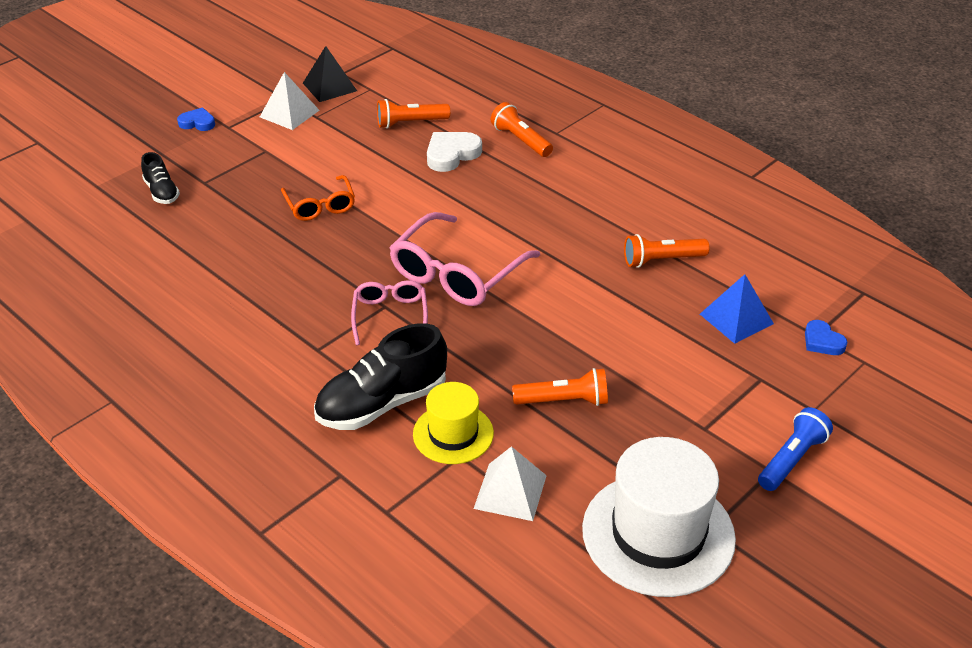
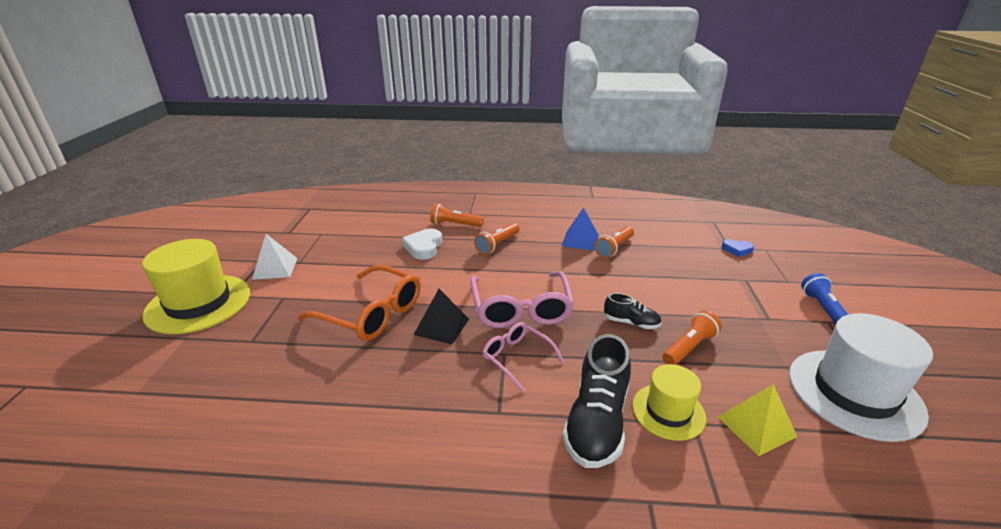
camera: 40 degrees left, 10 degrees down
black shoe [141,152,180,204] -> black shoe moved to [604,293,662,329]
blue heart [177,107,215,131] -> yellow hat [142,239,250,334]
orange glasses [281,175,355,221] -> orange glasses [298,265,421,341], size x1.70
black pyramid [303,46,357,102] -> black pyramid moved to [414,289,469,344]
orange flashlight [377,99,450,128] -> orange flashlight moved to [474,223,519,255]
white pyramid [474,446,547,521] -> yellow pyramid [717,384,797,456]
blue pyramid [700,274,774,344] -> blue pyramid moved to [562,208,599,251]

